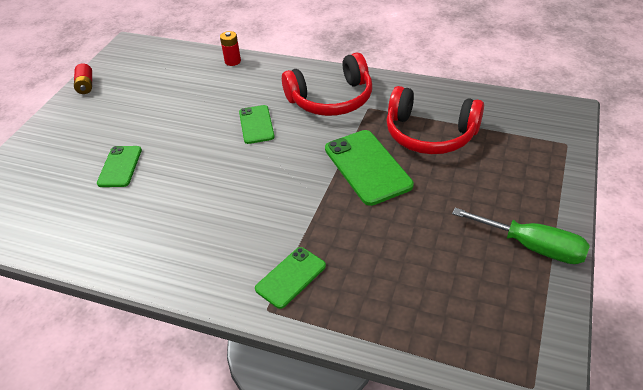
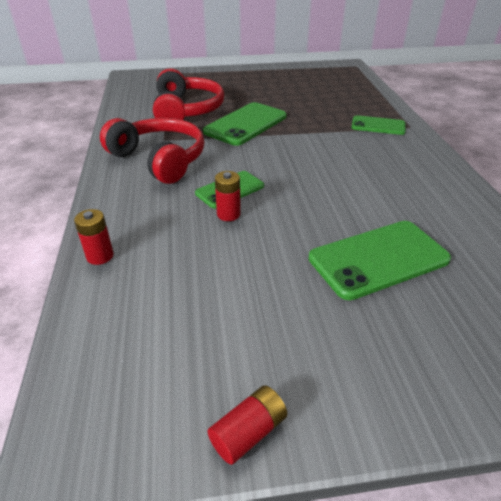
camera: 120 degrees left, 5 degrees down
green phone [97,146,142,187] -> green phone [309,221,451,300], size x1.65
green screwdriver [452,208,590,264] -> none
none -> red battery [215,171,241,221]

